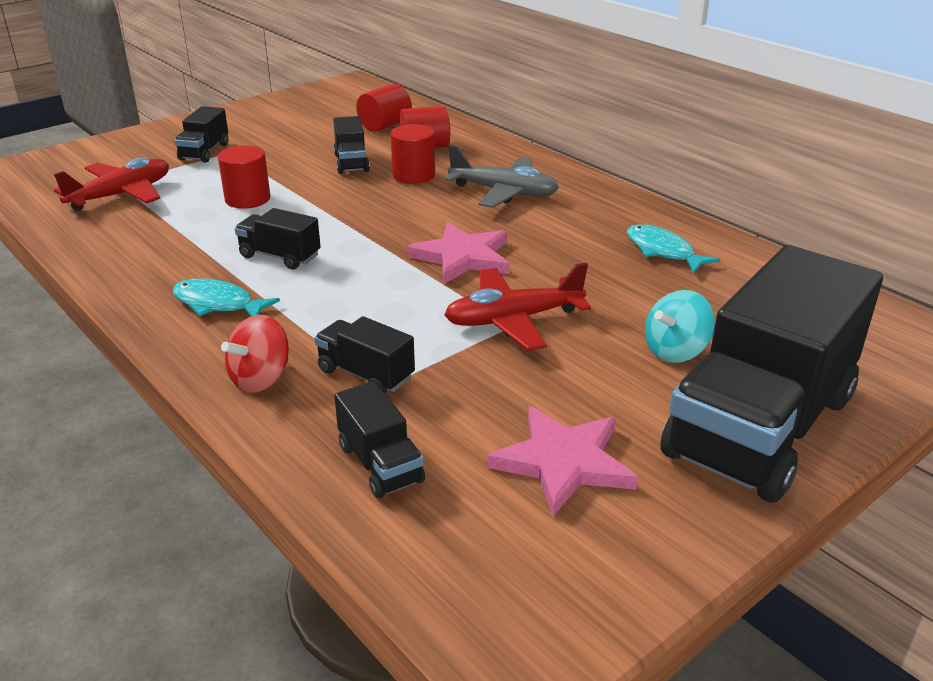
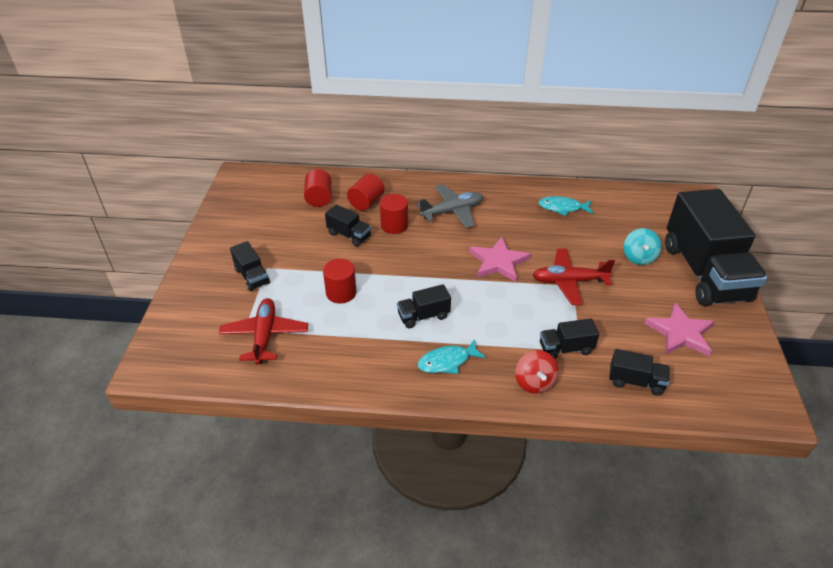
camera: 45 degrees left, 10 degrees up
red plane [444,263,591,351] -> red plane turned 60 degrees clockwise [533,248,615,305]

